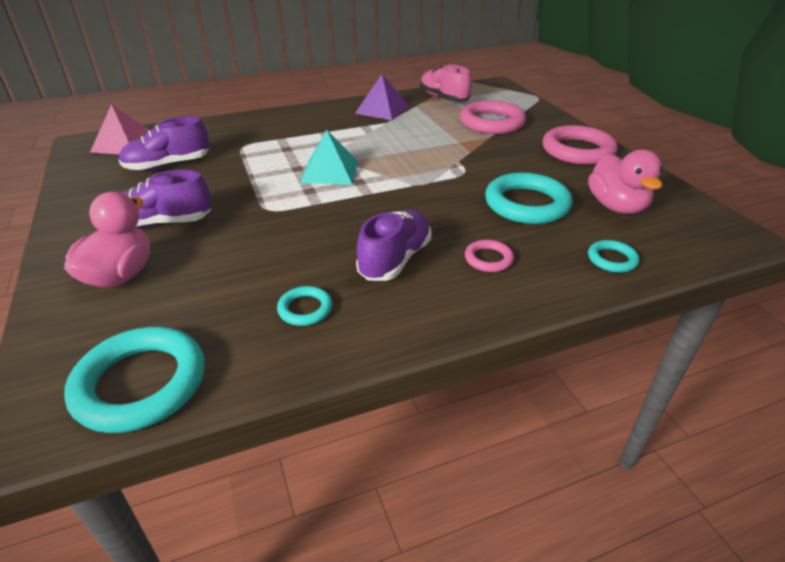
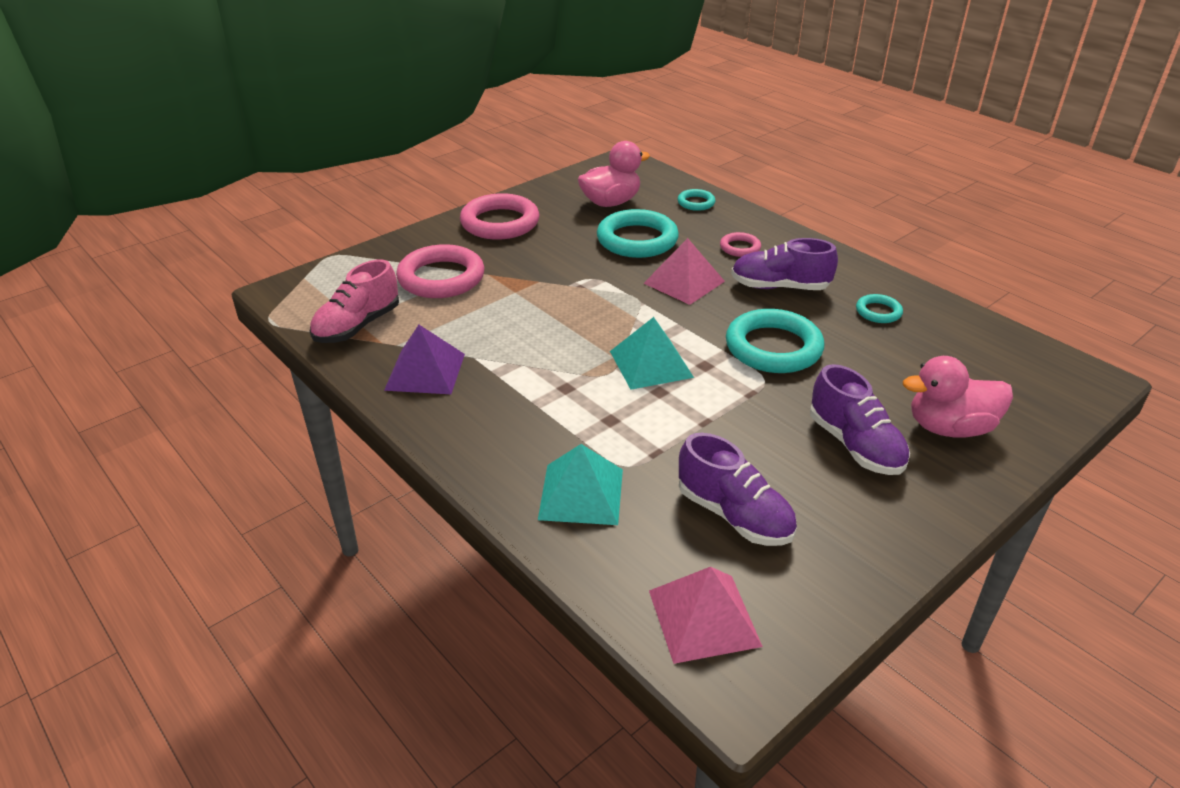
camera: 110 degrees left, 0 degrees up
turquoise ring [64,327,205,433] -> turquoise ring moved to [726,309,824,373]
none -> turquoise pyramid [538,444,623,525]
none -> pink pyramid [643,238,725,305]

